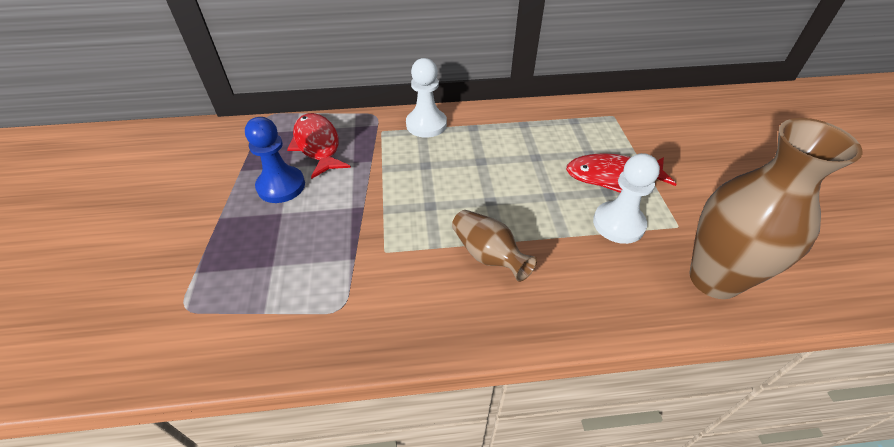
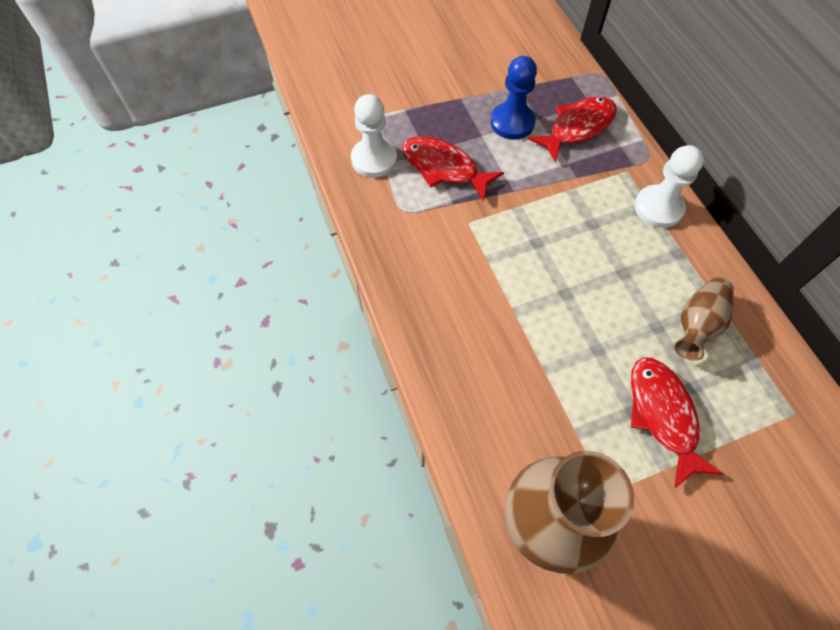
camera: 75 degrees right, 15 degrees up
brown vase [452,210,537,282] -> brown vase moved to [674,278,734,361]
white pawn [593,153,660,244] -> white pawn moved to [351,94,397,178]
none -> red fish [402,136,504,202]

